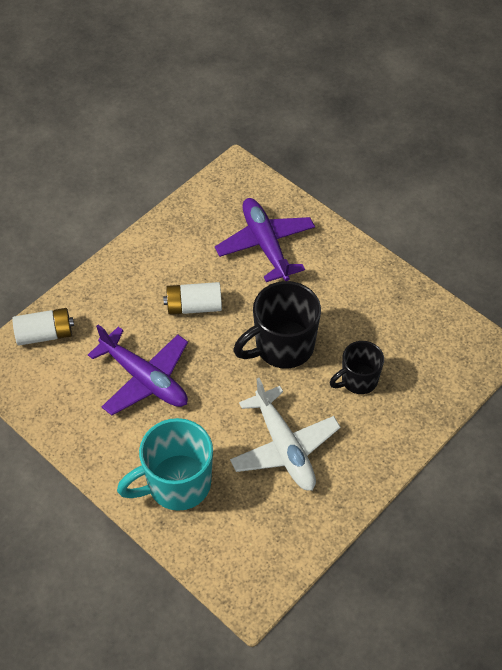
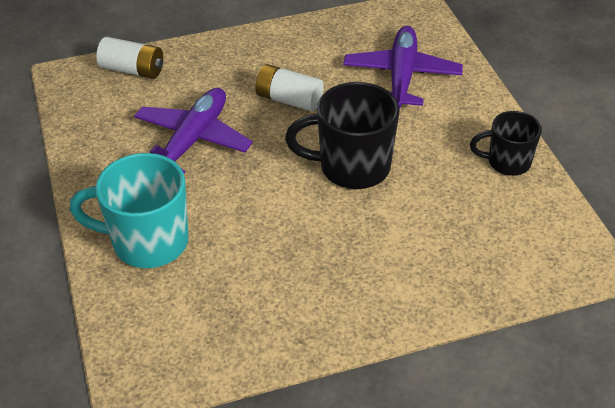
camera: 30 degrees right, 10 degrees down
purple plane [88,325,188,415] -> purple plane turned 135 degrees counterclockwise [134,88,253,173]
white plane [230,378,341,491] -> none
black mug [330,341,384,394] -> black mug moved to [470,111,542,176]

